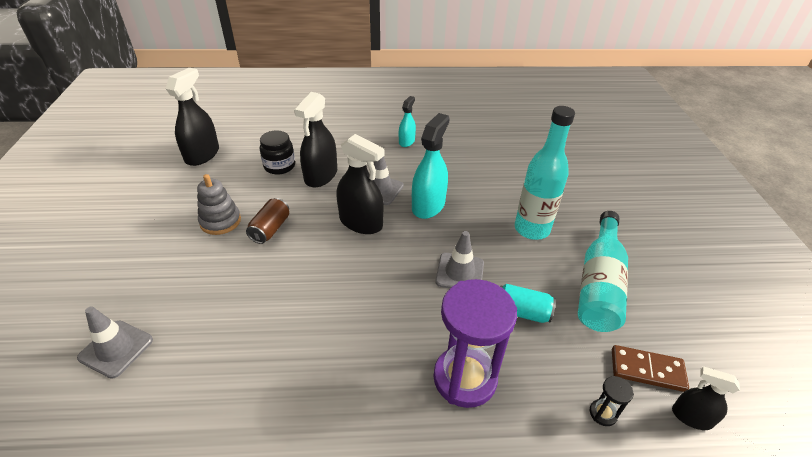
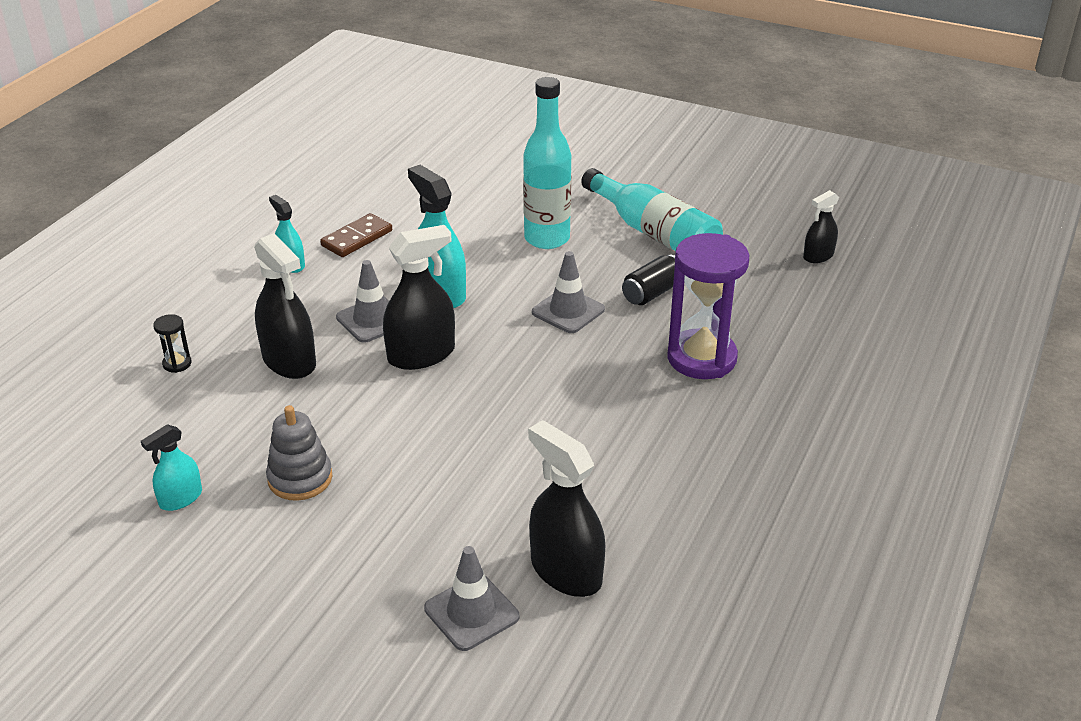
camera: 60 degrees left, 5 degrees down
black spray bottle [166,68,219,166] -> black spray bottle moved to [528,420,605,597]
brown can [246,198,289,244] -> none
black jar [260,130,295,174] -> none
turquoise can [500,284,556,323] -> black can [622,255,675,305]
black hourglass [590,376,634,426] -> black hourglass moved to [153,314,192,373]
brown domino [612,345,689,392] -> brown domino moved to [320,213,392,257]
none -> turquoise spray bottle [141,424,202,511]

